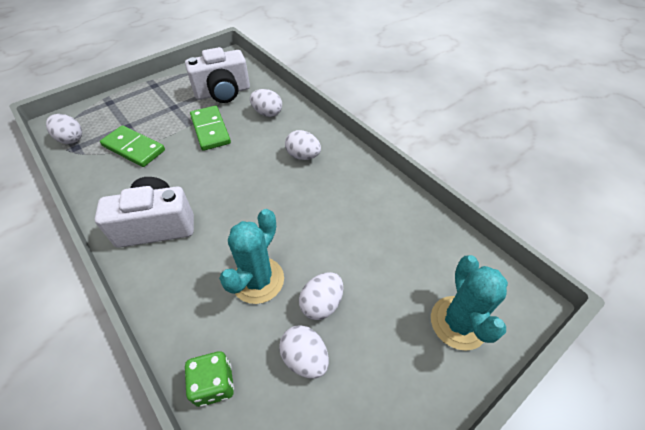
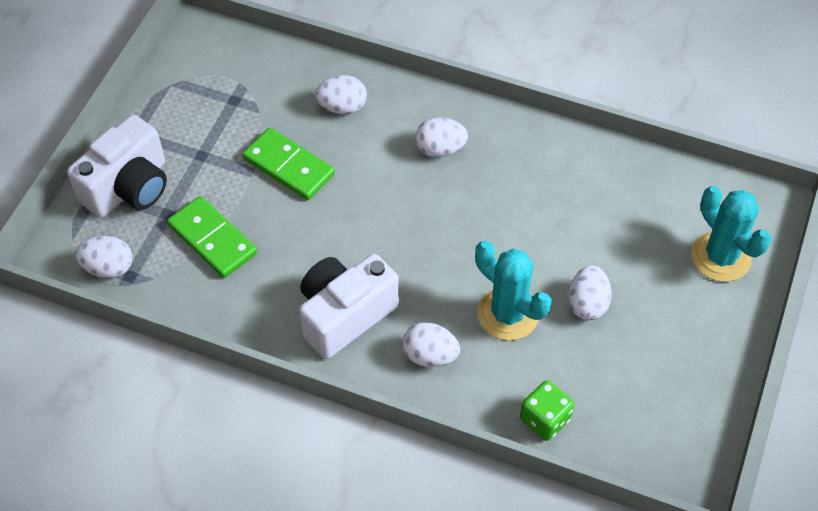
camera: 30 degrees left, 5 degrees up
green domino [100,125,165,167] -> green domino turned 45 degrees clockwise [167,196,257,278]
white camera [185,47,250,103] -> white camera moved to [67,115,167,218]
turquoise cactus [219,209,284,304] -> turquoise cactus turned 45 degrees counterclockwise [475,241,551,341]
white egg [279,325,329,379] -> white egg moved to [402,323,460,367]

